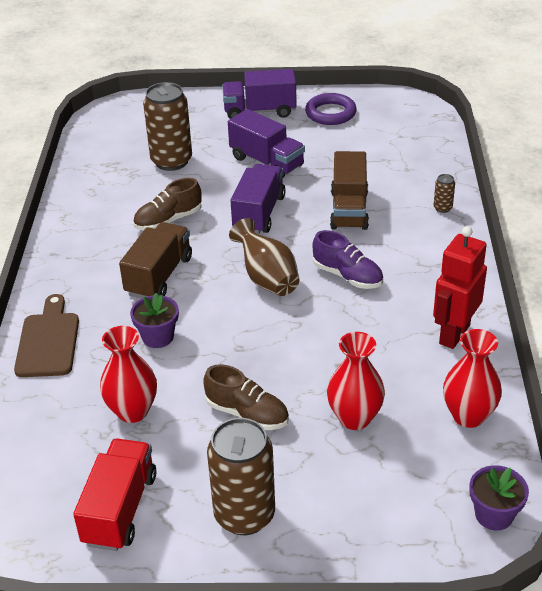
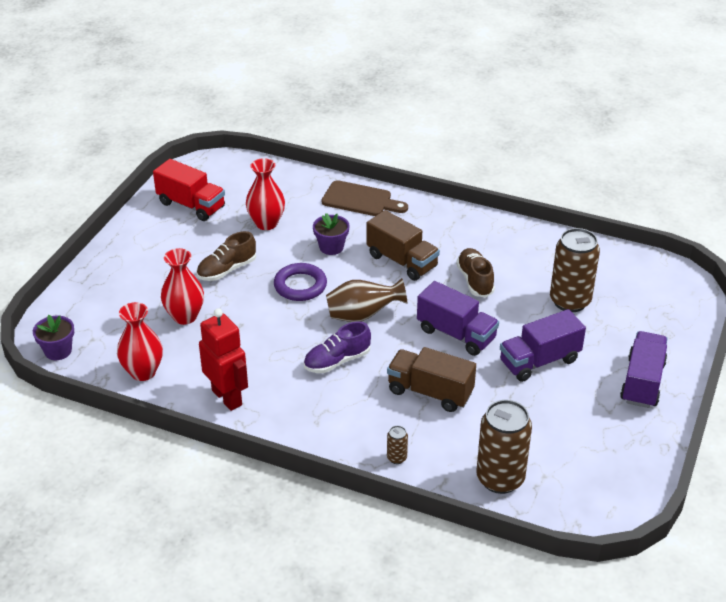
camera: 110 degrees right, 0 degrees up
brown can [207,418,275,535] -> brown can moved to [476,400,532,494]
purple ring [305,93,357,125] -> purple ring moved to [274,263,327,301]

